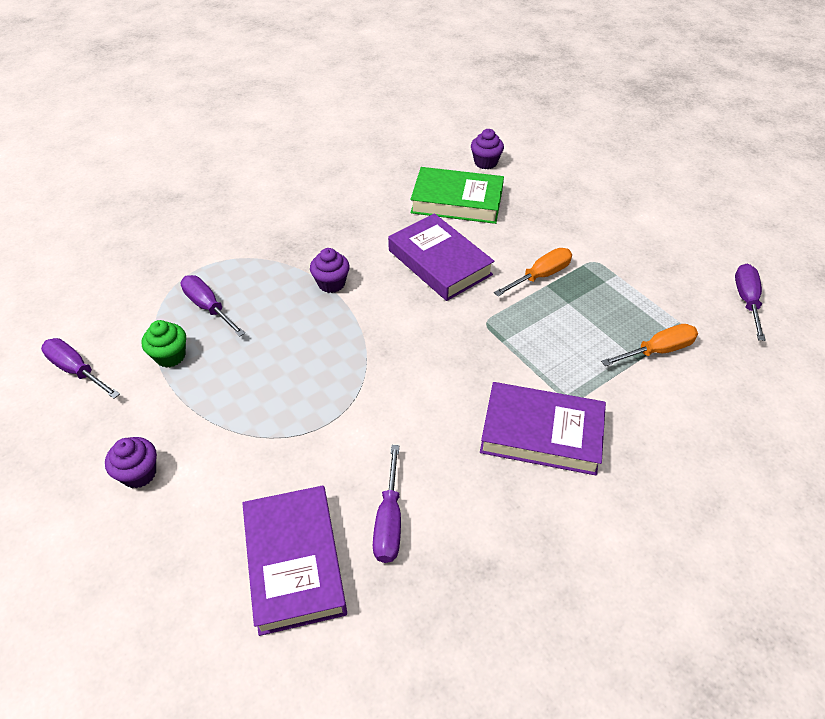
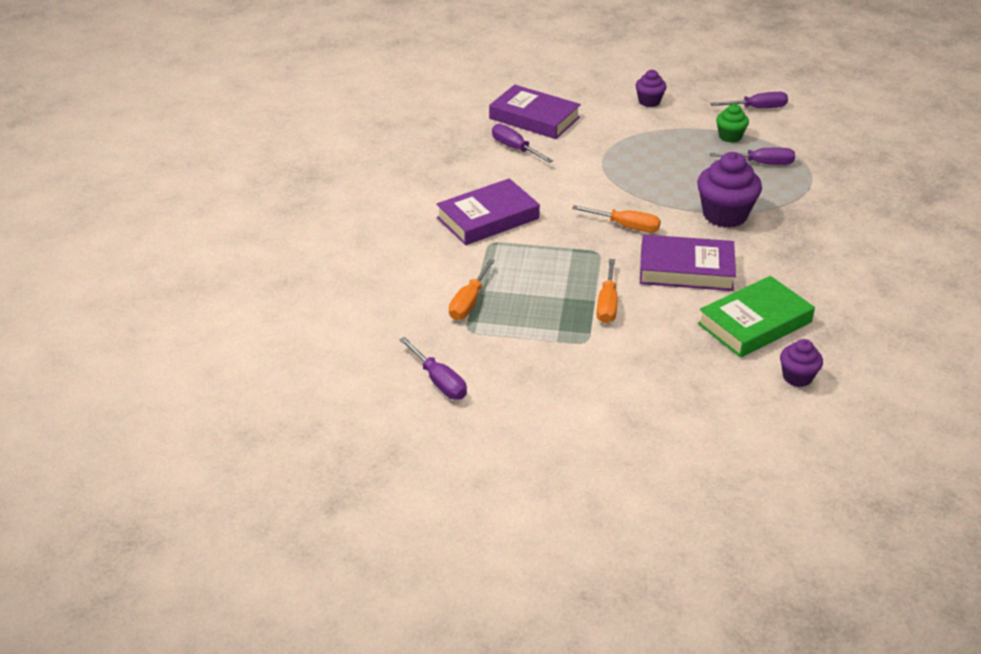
camera: 135 degrees right, 10 degrees down
purple cupcake [310,248,350,293] -> purple cupcake [697,152,762,228], size x1.78
none -> orange screwdriver [572,205,661,233]

